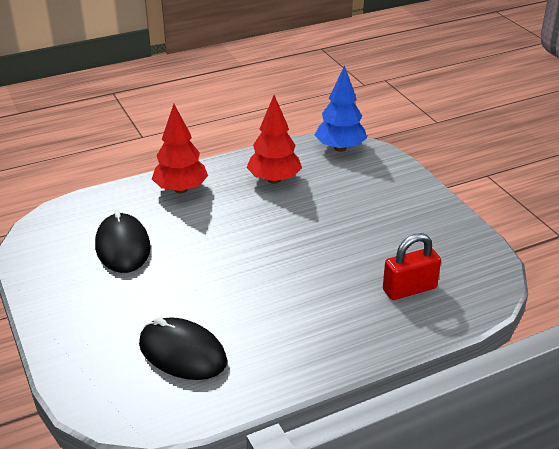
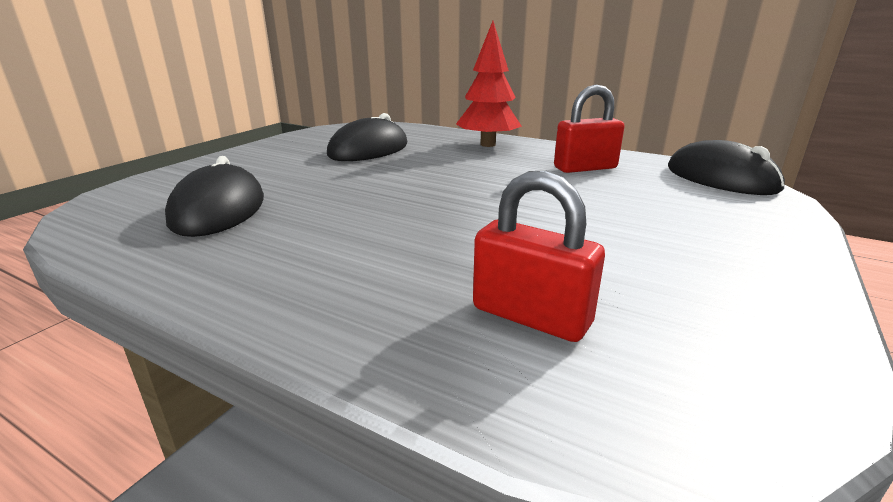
camera: 55 degrees right, 10 degrees down
red tree [247,95,302,184] -> red padlock [554,84,625,173]
blue tree [315,65,367,152] -> black mouse [668,140,785,195]

